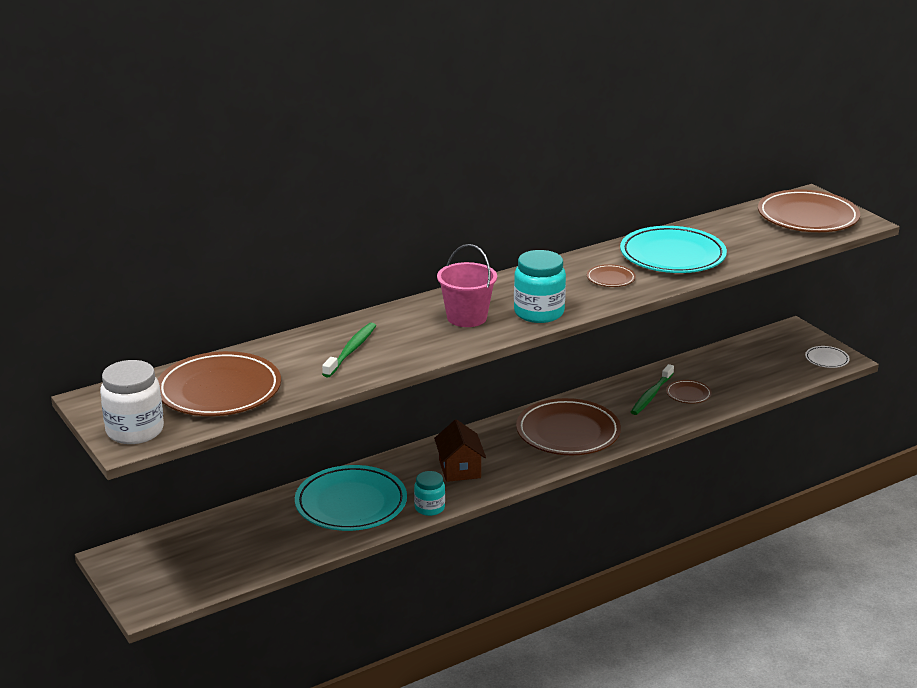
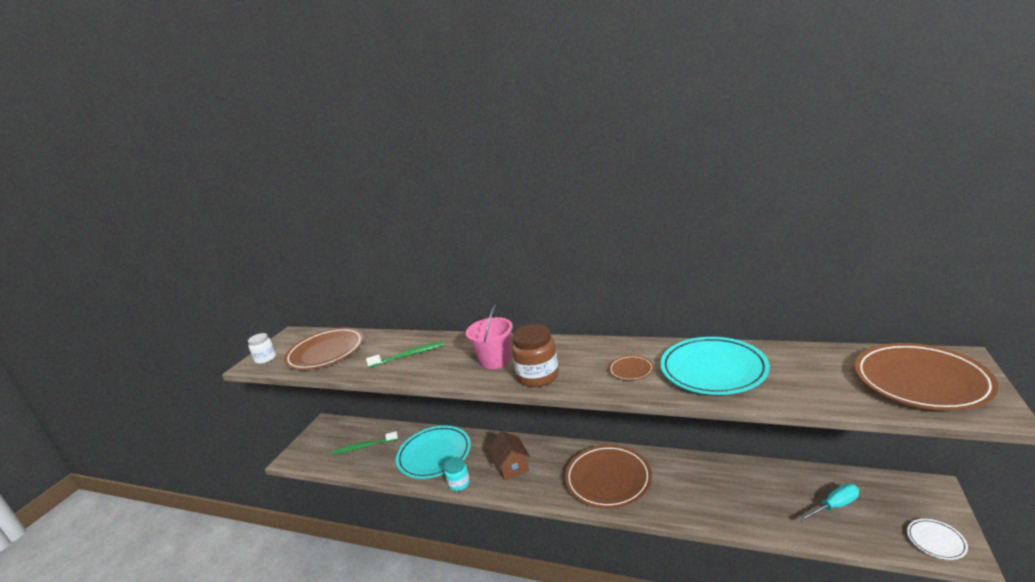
camera: 55 degrees right, 5 degrees down
white jar [100,360,164,444] -> white jar [248,333,276,364], size x0.61
brown house [434,419,486,482] -> brown house turned 60 degrees counterclockwise [489,431,530,481]
turquoise jar [514,250,566,323] -> brown jar [511,324,559,387]
green toothbrush [631,364,674,415] -> green toothbrush moved to [332,431,398,455]
brown plate [666,380,712,404] -> none
none -> turquoise screwdriver [798,484,859,522]

